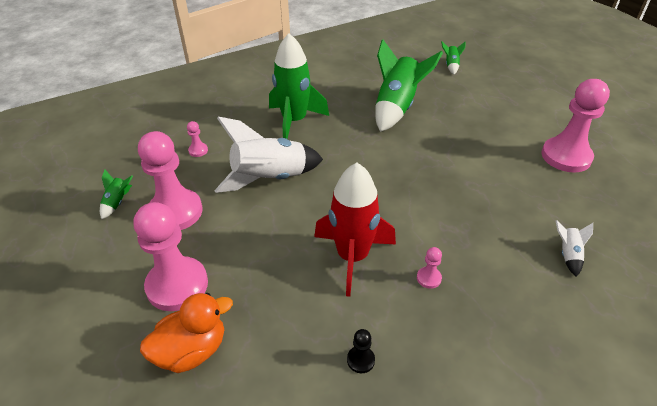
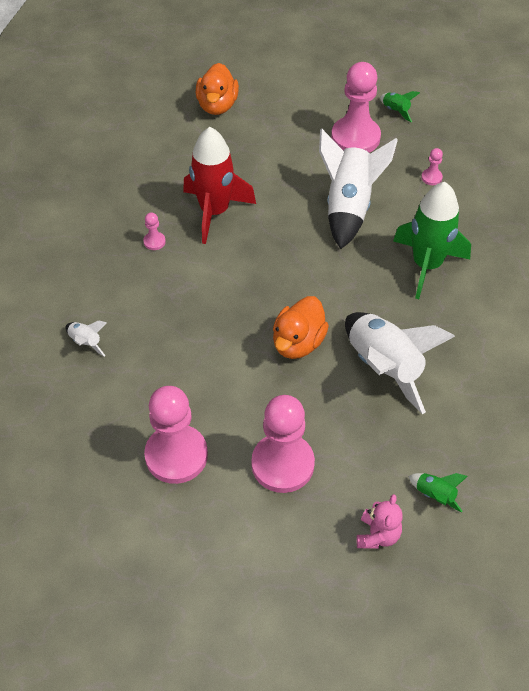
camera: 125 degrees right, 10 degrees up
pink pawn [134,202,208,311] -> pink pawn moved to [251,395,315,493]
black pawn [347,329,375,373] -> none
green rocket [375,39,443,132] -> white rocket [345,312,455,414]
none -> orange duck [273,296,329,359]
none -> pink teddy bear [357,494,403,549]

